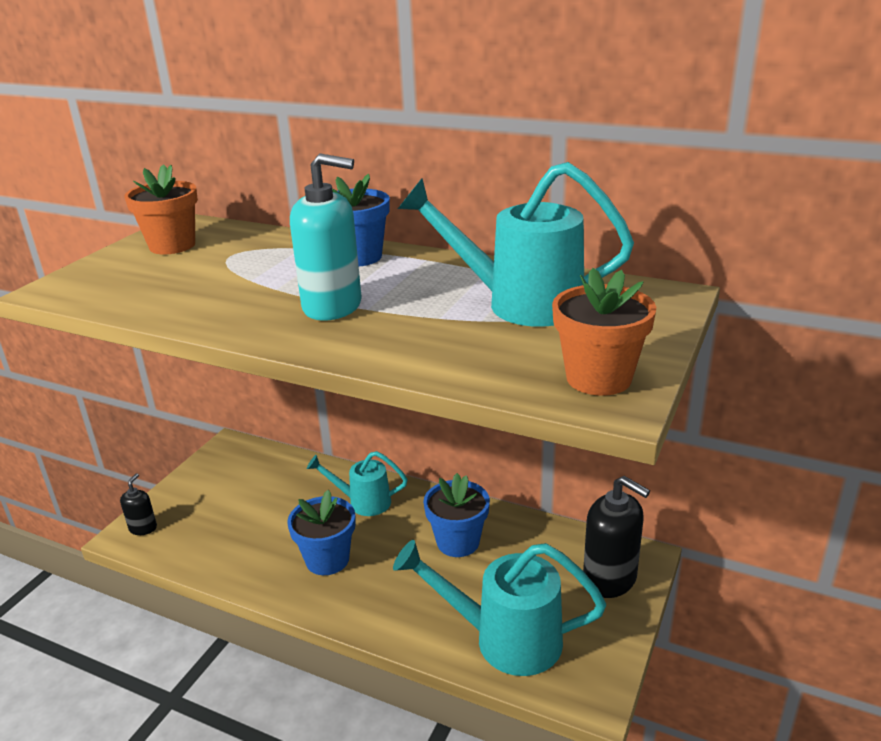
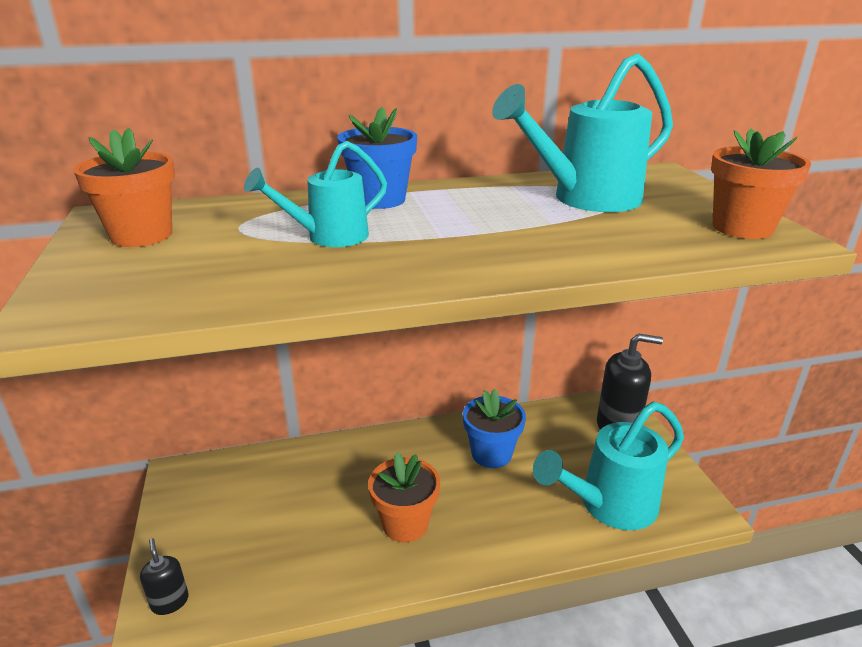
camera: 40 degrees left, 0 degrees up
blue flower pot [287,490,356,575] -> orange flower pot [368,452,440,542]
turquoise soap dispenser [290,153,362,321] -> none
turquoise watering can [307,451,408,516] -> turquoise watering can moved to [244,141,387,247]

